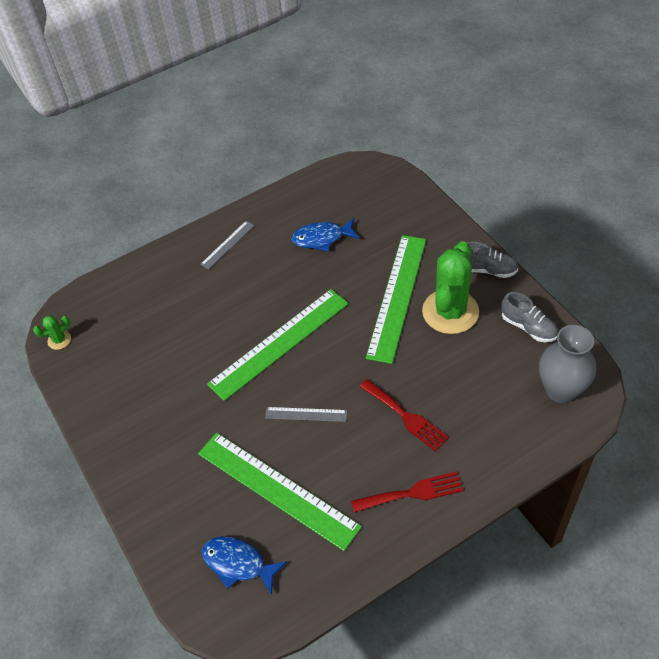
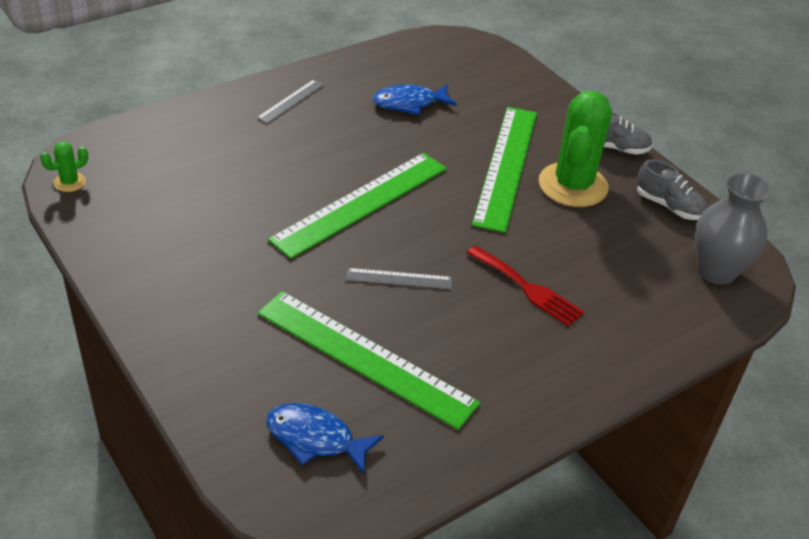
camera: 10 degrees left, 10 degrees down
red fork [351,471,463,513] -> none

